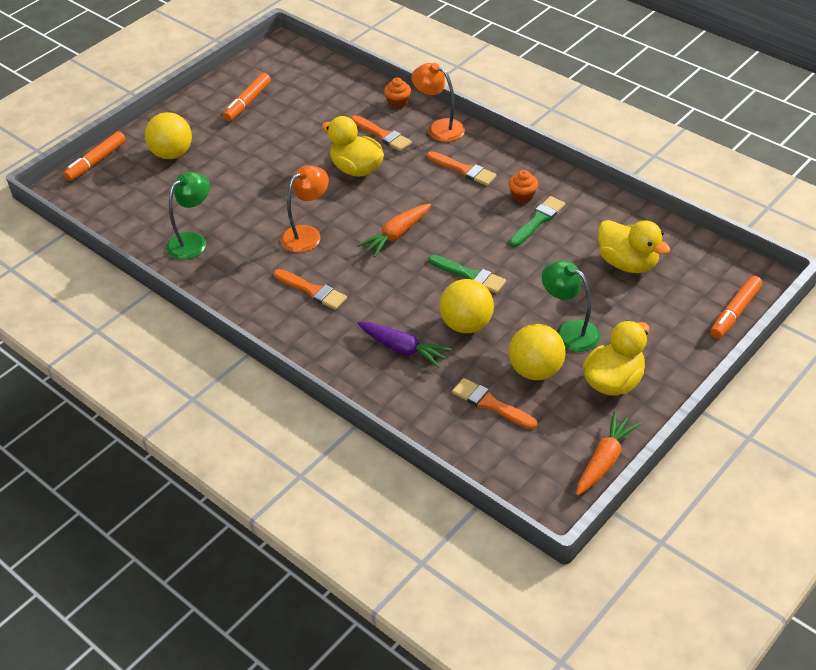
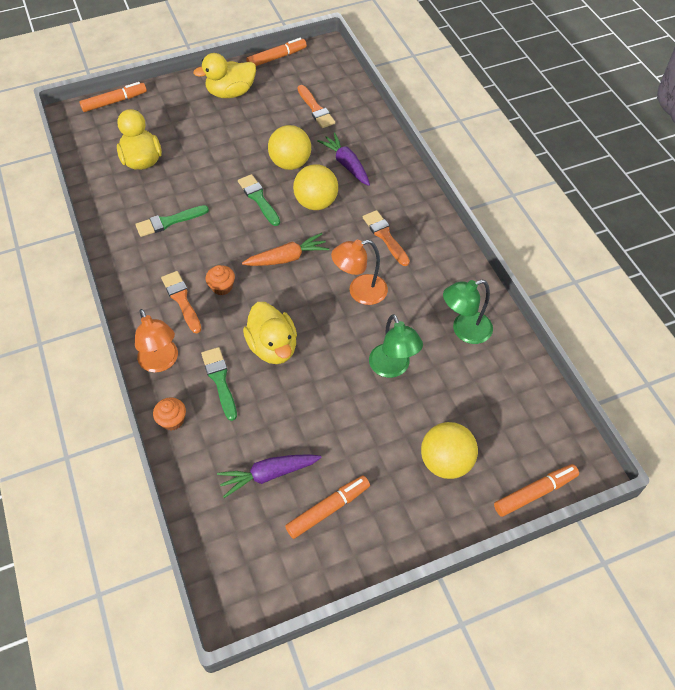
camera: 155 degrees left, 10 degrees up
orange brush [351,115,412,151] -> green brush [201,347,237,421]
orange cupcake [509,170,538,203] -> orange cupcake moved to [205,265,235,295]
yellow ball [509,324,566,380] -> yellow ball moved to [293,164,338,210]
green lamp [542,260,600,352] -> green lamp moved to [369,314,423,378]
orange carrot [576,412,641,496] -> orange marker [246,38,307,66]
none -> purple carrot [217,454,322,498]

